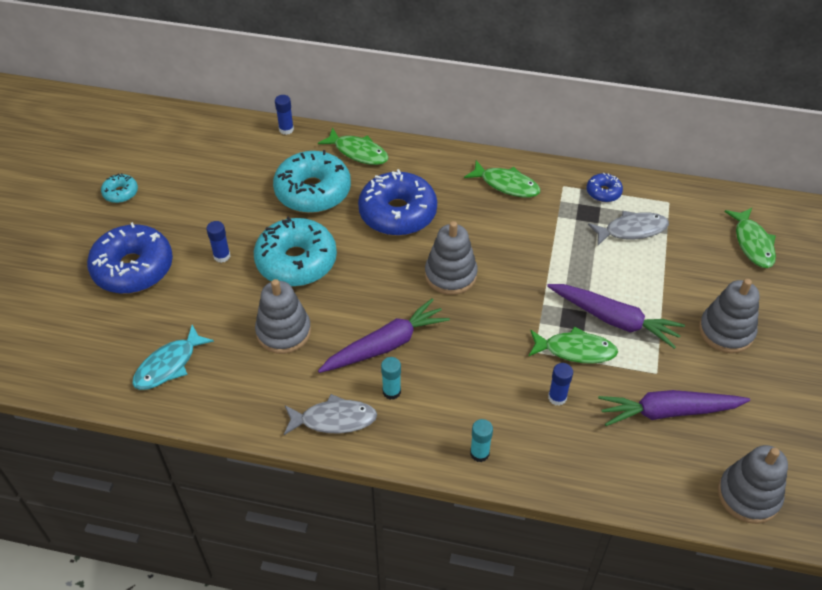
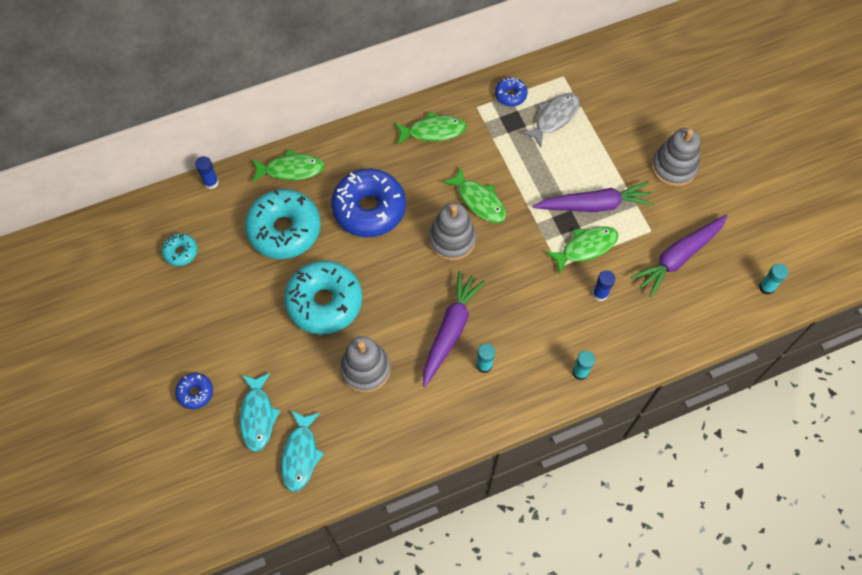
camera: 35 degrees left, 15 degrees up
blue donut [87,222,173,294] -> blue donut [175,373,213,409], size x0.46
turquoise donut [101,173,138,203] -> turquoise donut moved to [162,233,197,266]
blue glue stick [206,221,230,263] -> none
grey fish [284,394,377,435] -> none
grey stacking toy [718,445,788,524] -> turquoise glue stick [759,264,788,295]
green fish [725,208,776,268] -> green fish moved to [442,166,506,223]
none -> turquoise fish [239,373,280,452]

